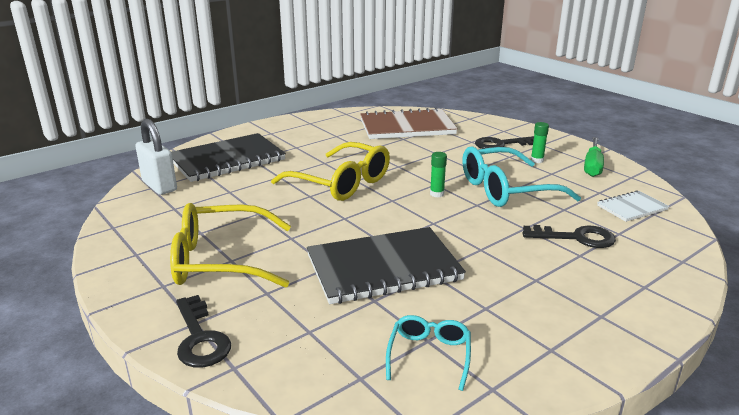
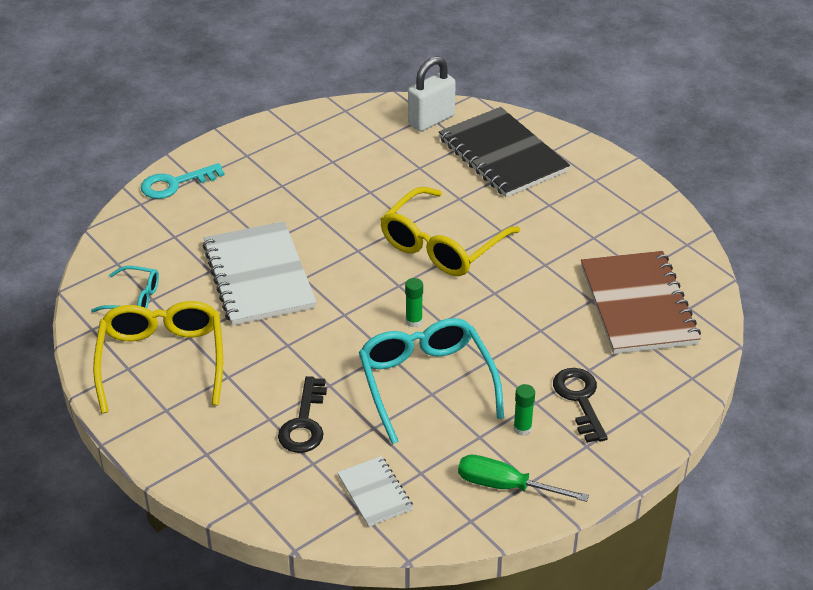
camera: 90 degrees right, 15 degrees up
yellow glasses [170,203,291,288] -> yellow glasses moved to [93,301,223,414]
black key [176,295,231,368] -> turquoise key [141,163,225,199]
black notebook [307,227,466,304] -> white notebook [202,221,317,326]

